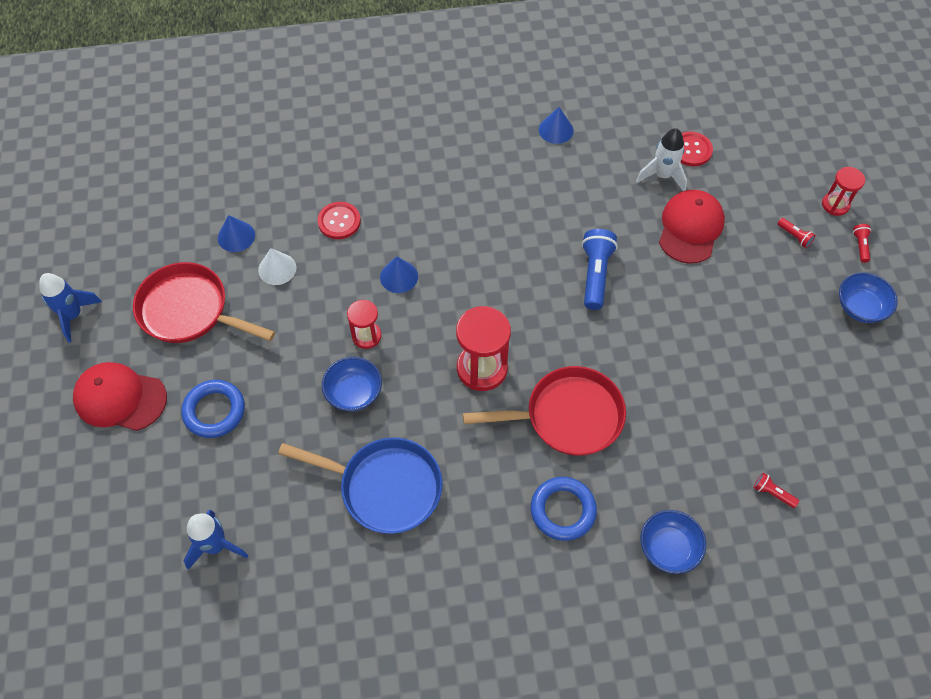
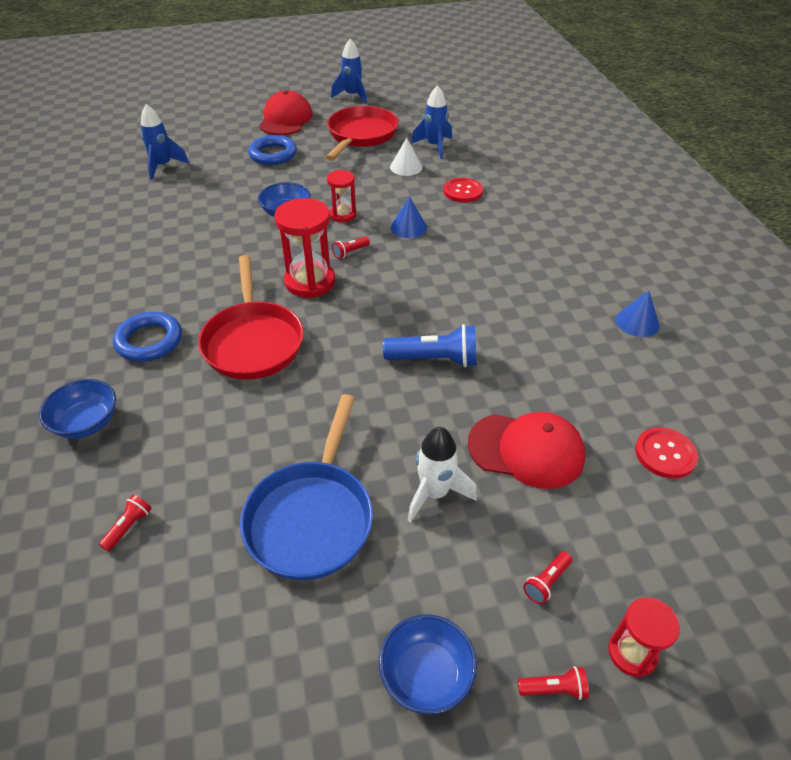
camera: 85 degrees right, 15 degrees down
blue cone [218,215,255,252] -> blue rocket [411,85,452,159]
blue pan [278,437,443,534] -> blue pan moved to [240,394,373,580]
white rocket [636,128,687,191] -> white rocket moved to [407,427,477,523]
none -> red flashlight [332,237,370,259]

